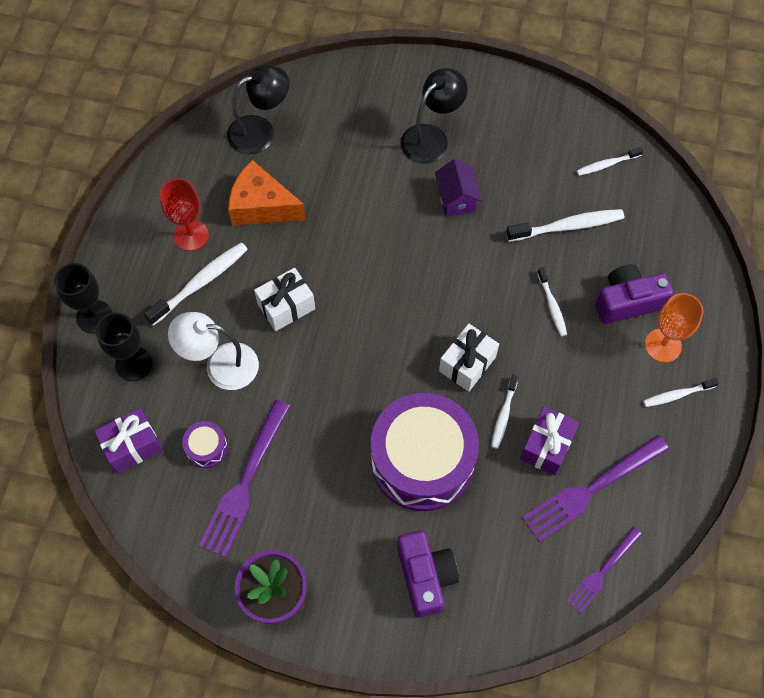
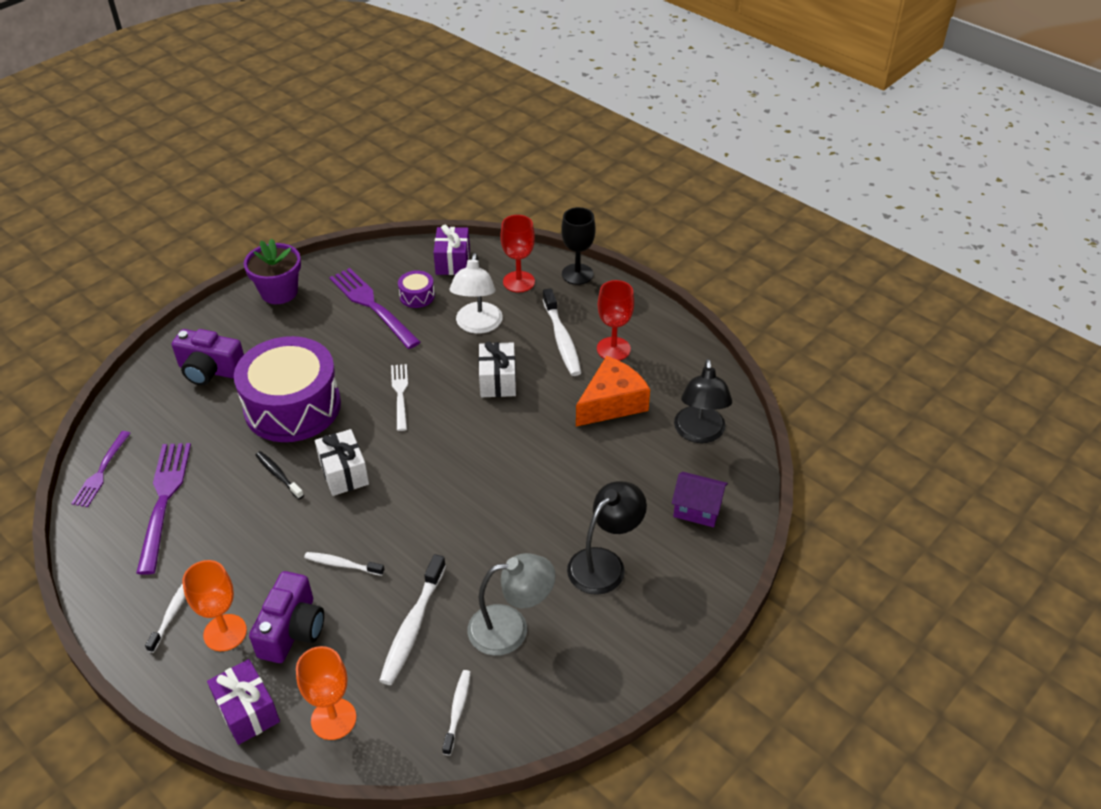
camera: 120 degrees right, 20 degrees down
black goblet [96,312,152,381] -> red goblet [500,215,535,292]
white lamp [168,312,259,390] -> white lamp turned 150 degrees clockwise [449,253,502,334]
black lamp [400,68,468,163] -> black lamp turned 120 degrees counterclockwise [567,481,647,595]
purple house [435,159,482,217] -> purple house moved to [672,472,728,527]
white toothbrush [491,375,518,449] -> black toothbrush [255,451,304,499]
purple gift [520,406,579,476] -> purple gift moved to [207,659,280,745]
purple fork [566,527,642,614] -> purple fork turned 150 degrees counterclockwise [71,431,131,507]
none -> orange goblet [296,646,356,740]
none -> white fork [391,364,408,431]
none -> grey lamp [467,553,556,656]

